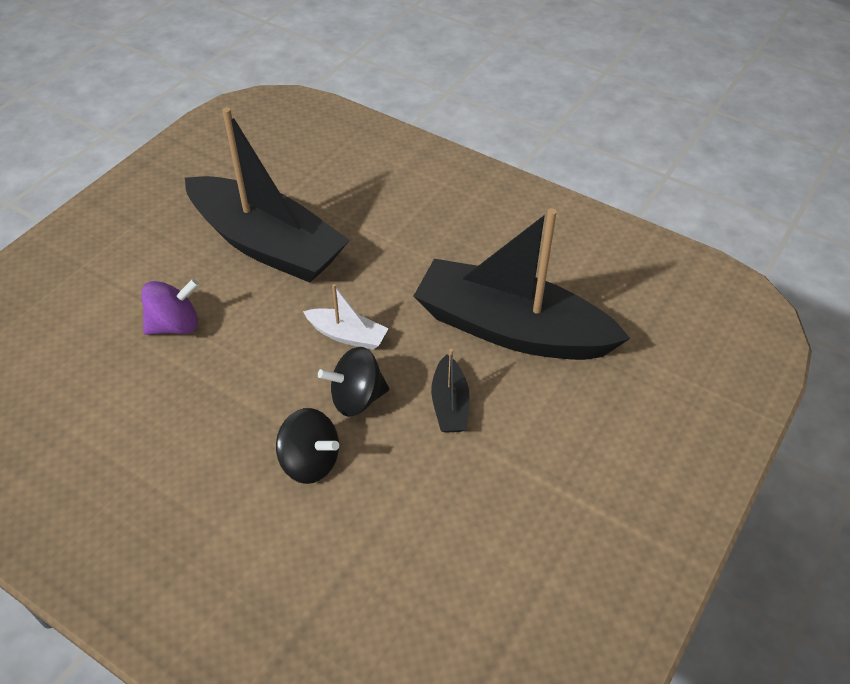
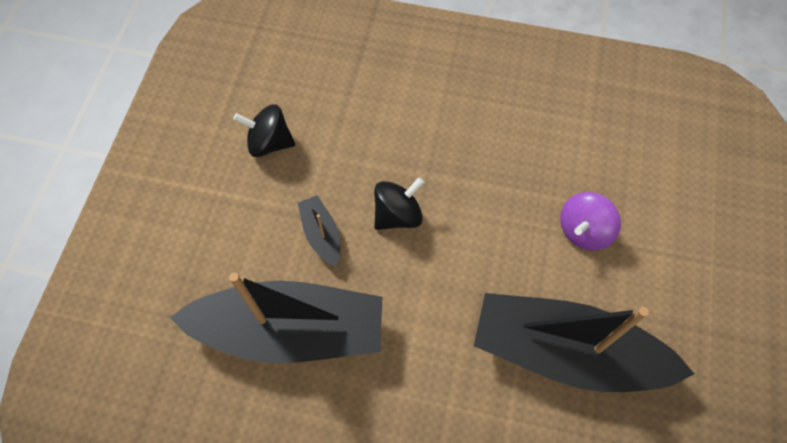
camera: 160 degrees right, 15 degrees up
black spinning top [276,408,339,484] -> black spinning top moved to [233,104,295,157]
white boat [303,284,389,350] -> none

